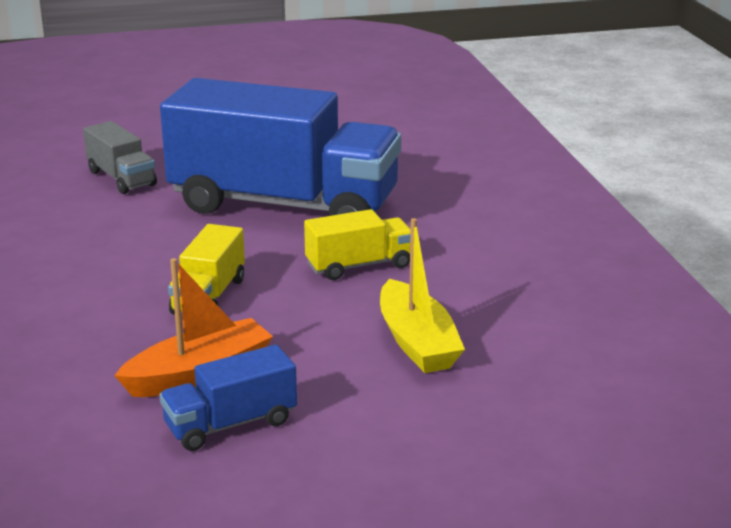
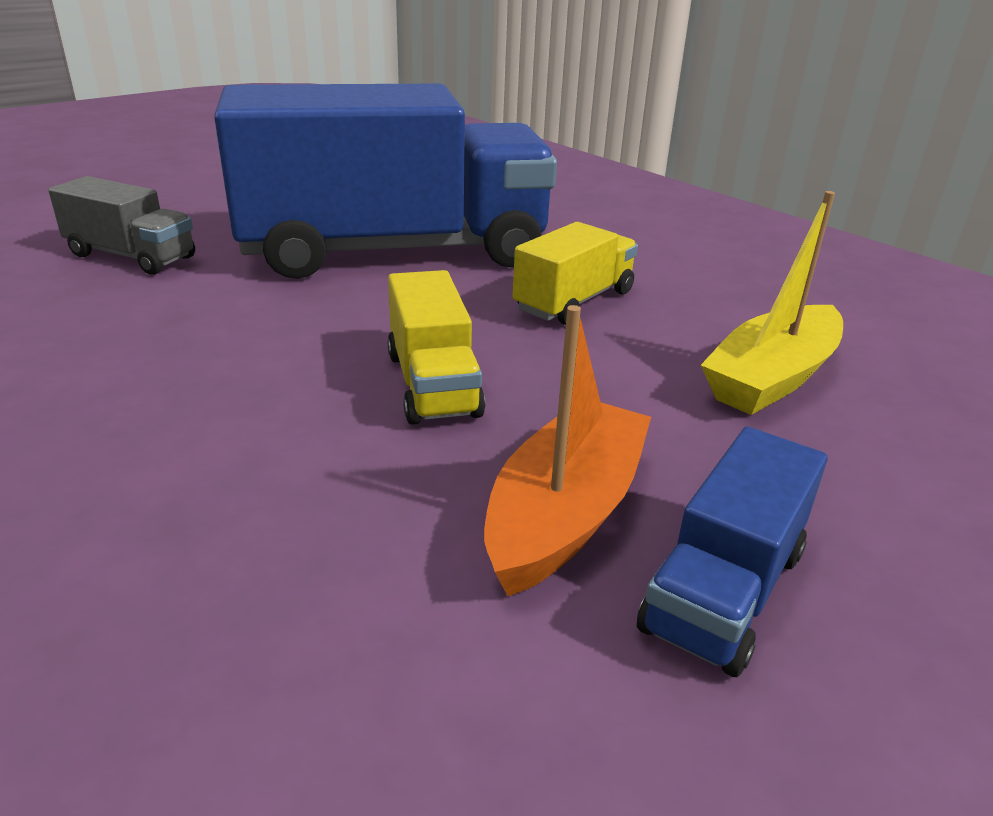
camera: 30 degrees left, 5 degrees up
yellow boat [380,218,465,373] -> yellow boat turned 90 degrees clockwise [701,191,843,415]

